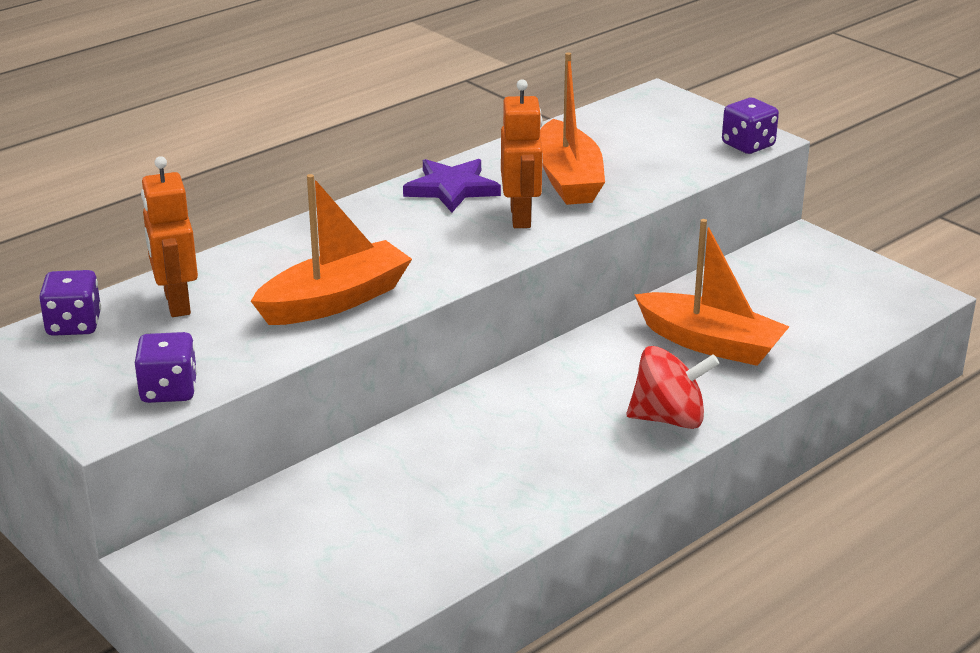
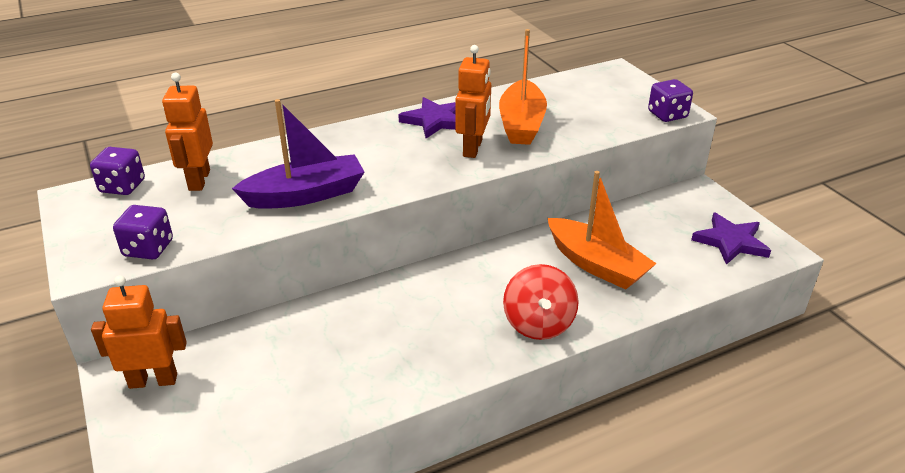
camera: 15 degrees right, 5 degrees up
orange boat [251,174,412,325] -> purple boat [232,99,364,209]
red spinning top [627,346,719,429] -> red spinning top turned 75 degrees clockwise [503,264,579,340]
none -> orange robot [91,275,187,389]
none -> purple star [691,213,771,265]

